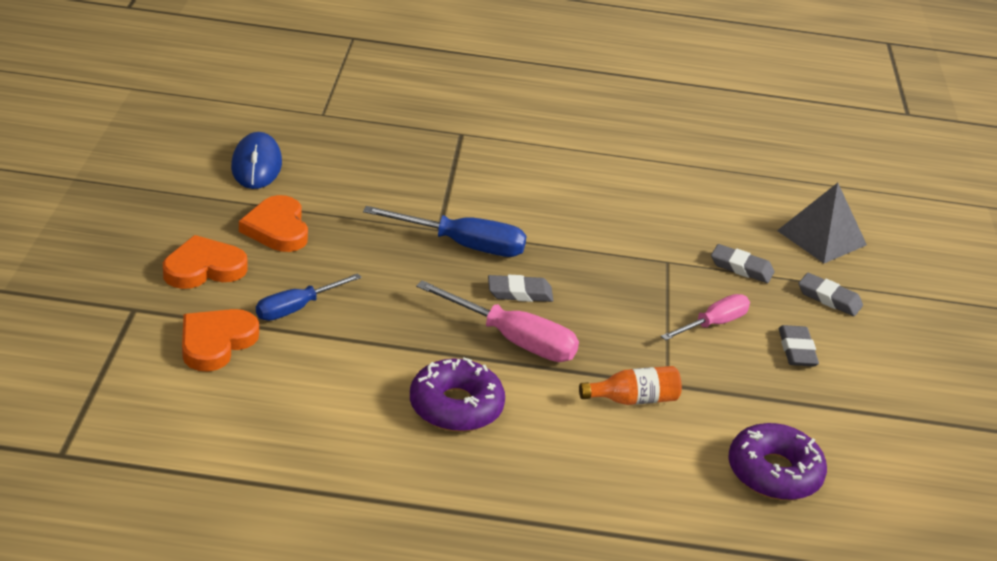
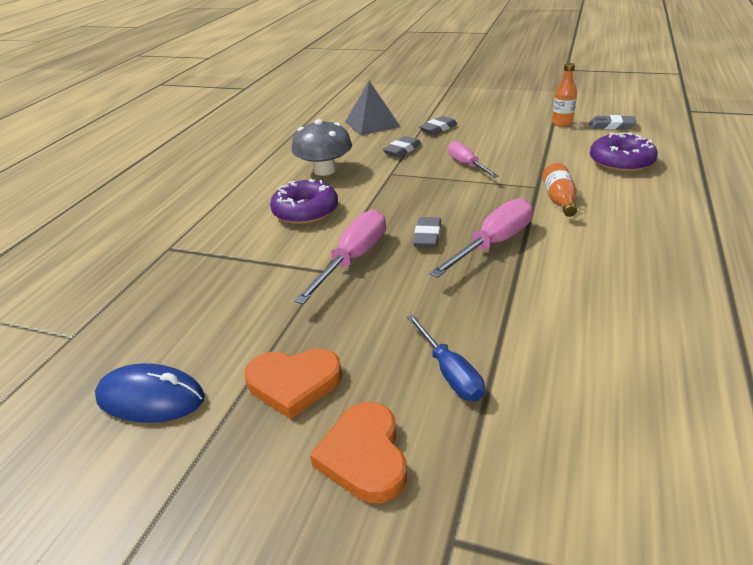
camera: 70 degrees left, 0 degrees up
orange heart [182,309,259,372] -> none
blue screwdriver [363,206,527,257] -> pink screwdriver [294,209,386,304]
purple donut [410,358,505,432] -> purple donut moved to [270,179,338,224]
grey eraser [779,325,819,366] -> grey eraser moved to [589,115,637,129]
none -> grey mushroom [292,119,352,176]
none -> orange bottle [552,63,577,127]

